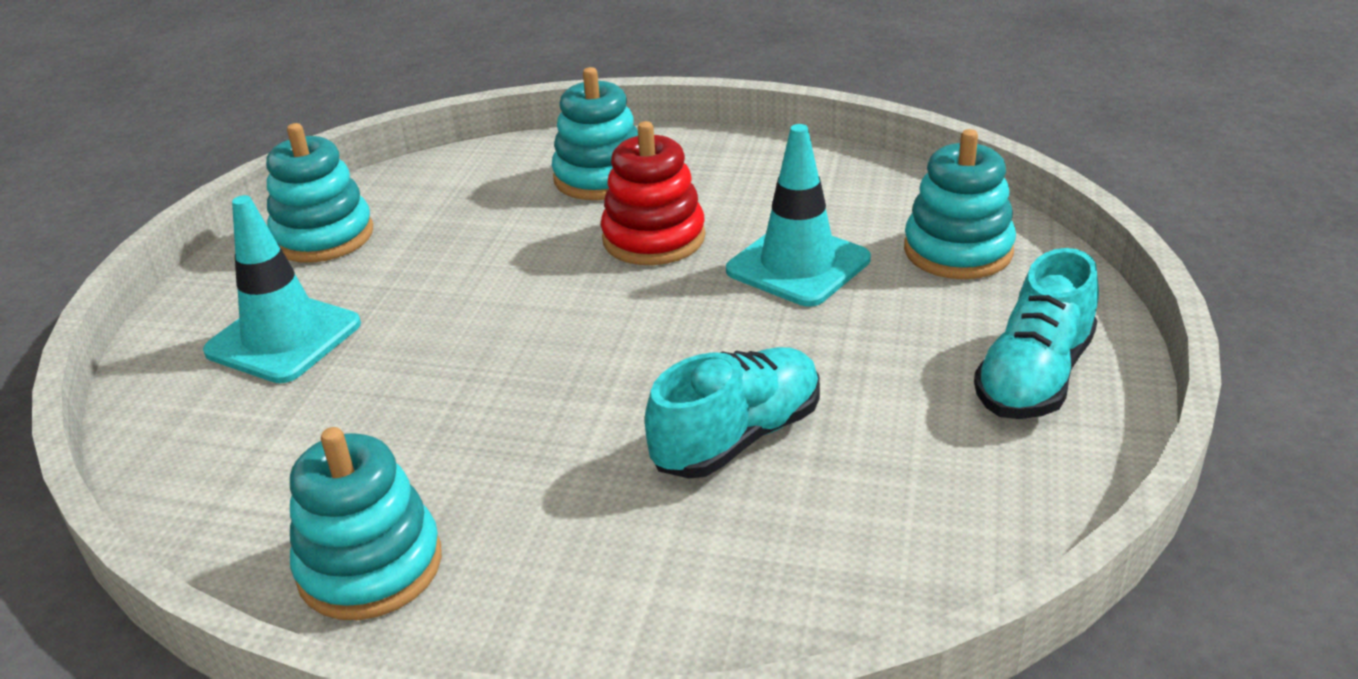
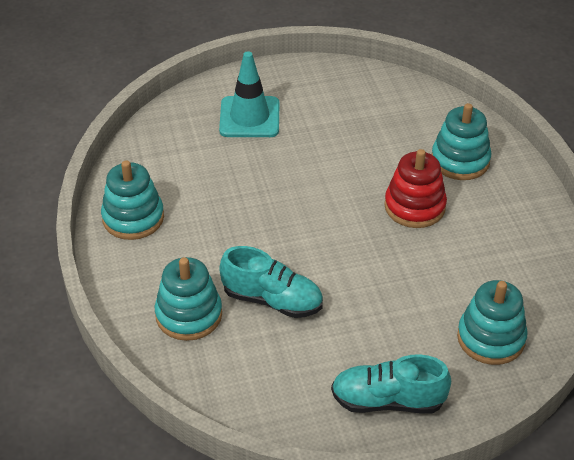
camera: 60 degrees right, 10 degrees up
turquoise stacking toy [266,123,373,263] -> turquoise stacking toy moved to [155,257,222,341]
turquoise traffic cone [726,124,871,307] -> none

